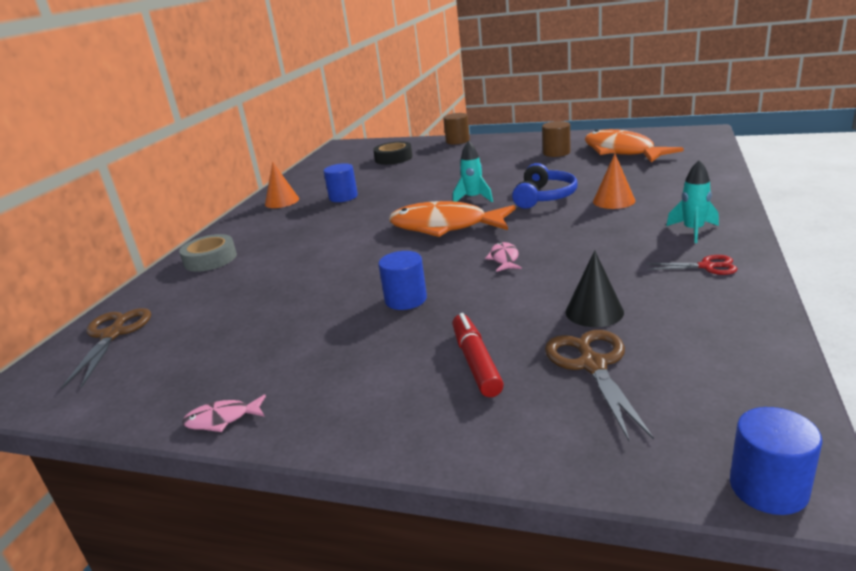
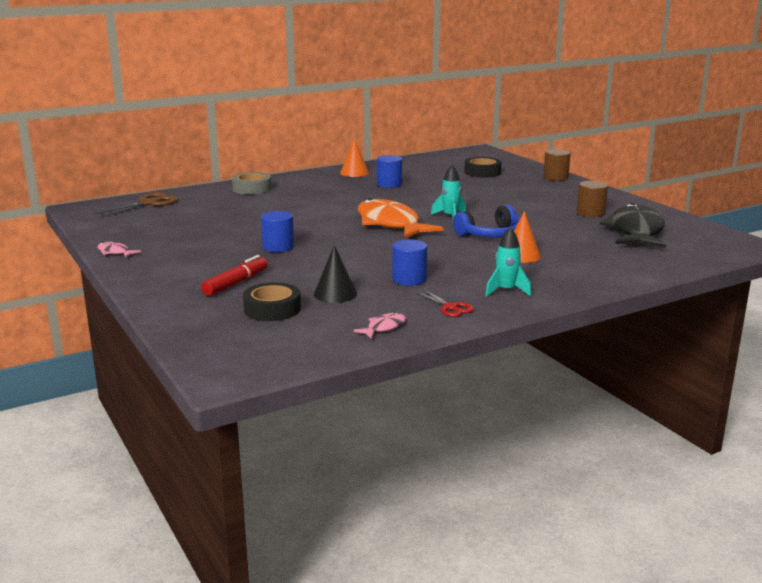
camera: 40 degrees right, 5 degrees down
pink fish [485,242,522,272] -> pink fish moved to [353,312,406,339]
brown scissors [545,330,654,441] -> black tape [243,282,301,321]
orange fish [584,129,684,162] -> black fish [600,203,666,248]
blue cylinder [730,407,822,515] -> blue cylinder moved to [392,240,427,286]

